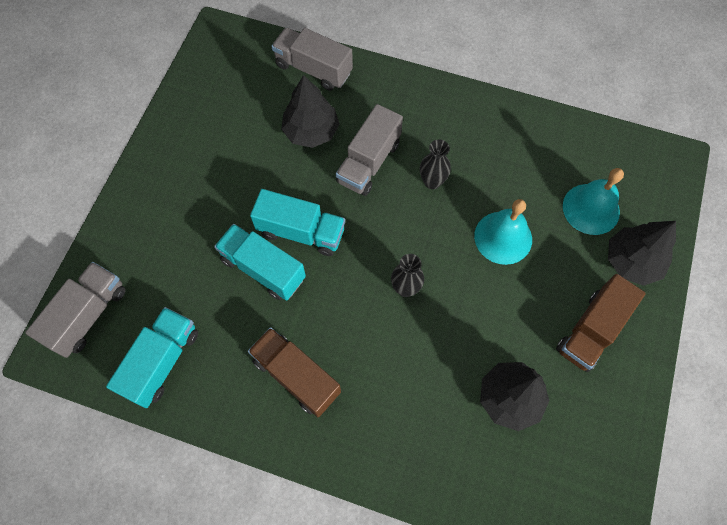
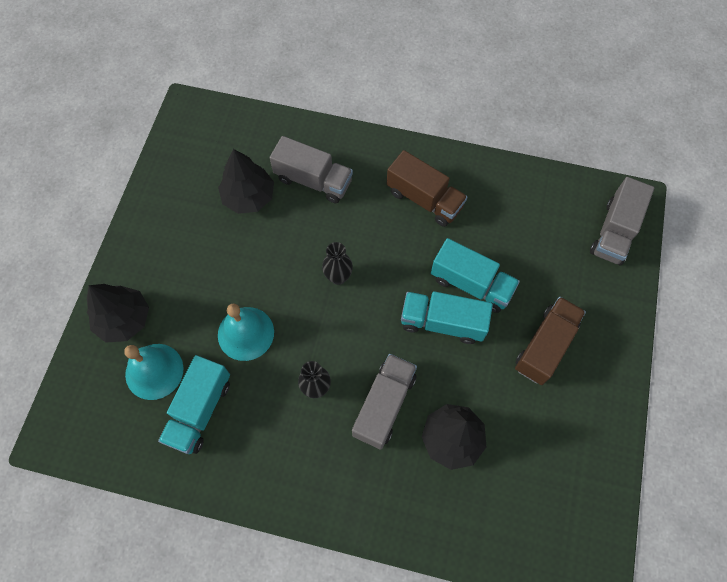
camera: 175 degrees right, 0 degrees up
turquoise truck [106,307,198,408] -> turquoise truck moved to [158,355,230,454]
grey truck [271,28,353,91] -> grey truck moved to [270,136,353,203]
brown truck [556,274,646,372] -> brown truck moved to [515,297,586,385]

